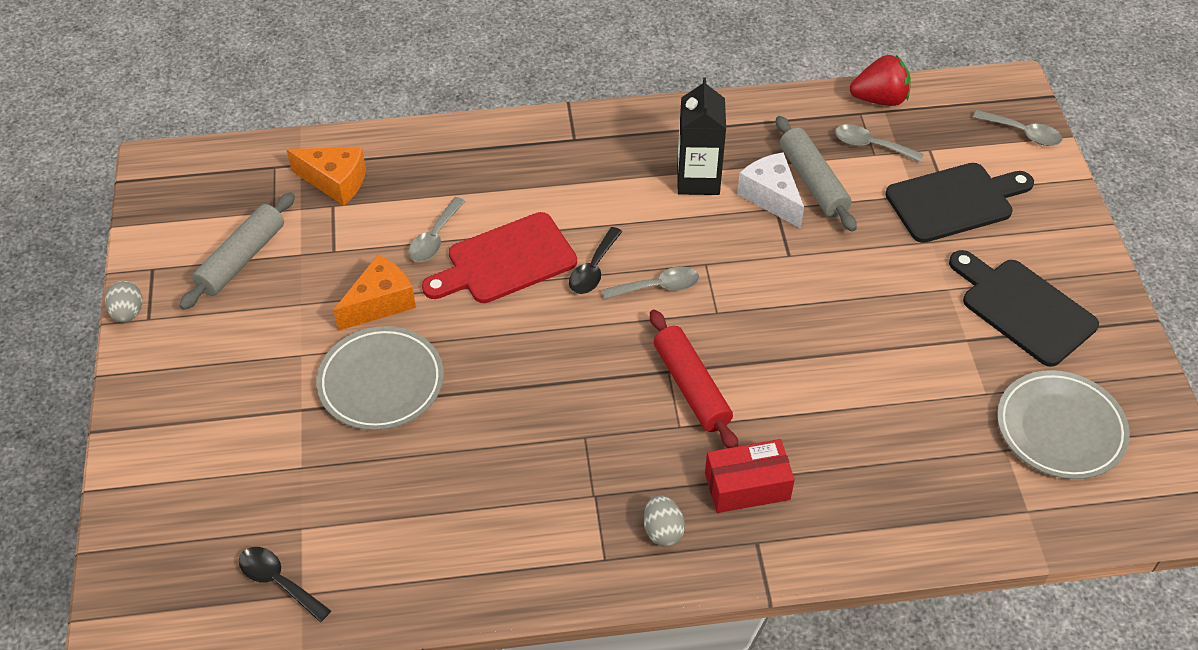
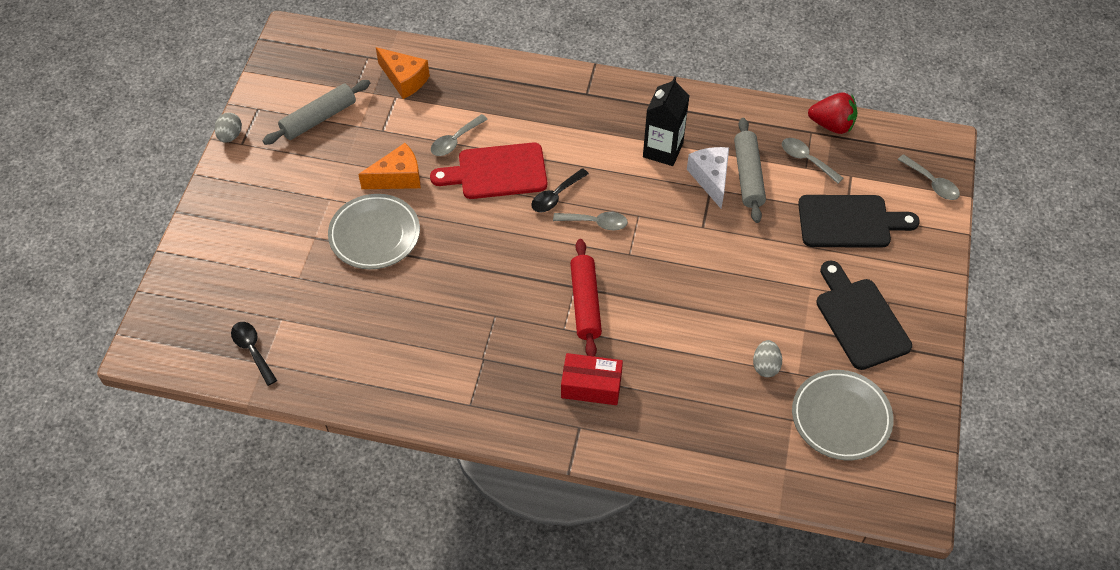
camera: 20 degrees right, 5 degrees up
grey egg [644,495,685,546] -> grey egg moved to [753,340,782,377]

